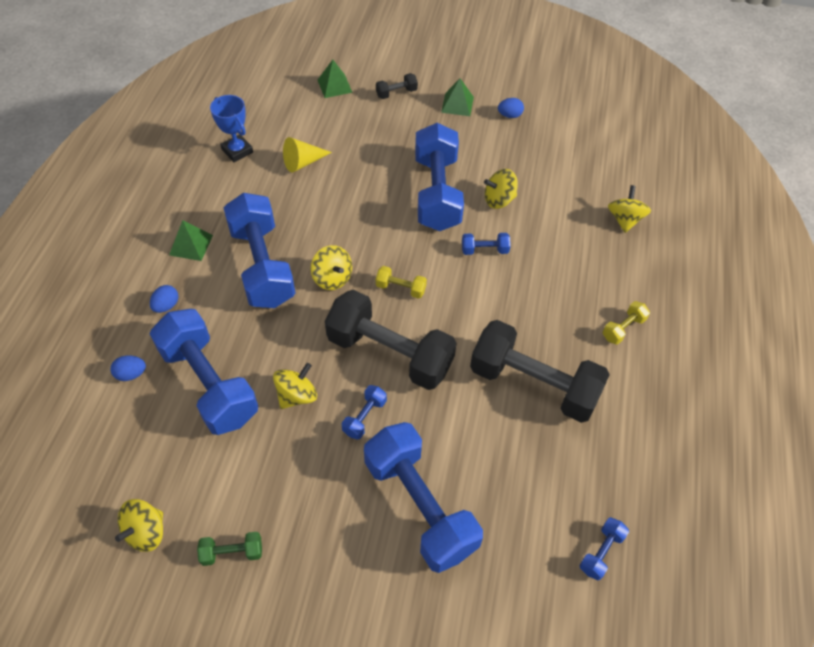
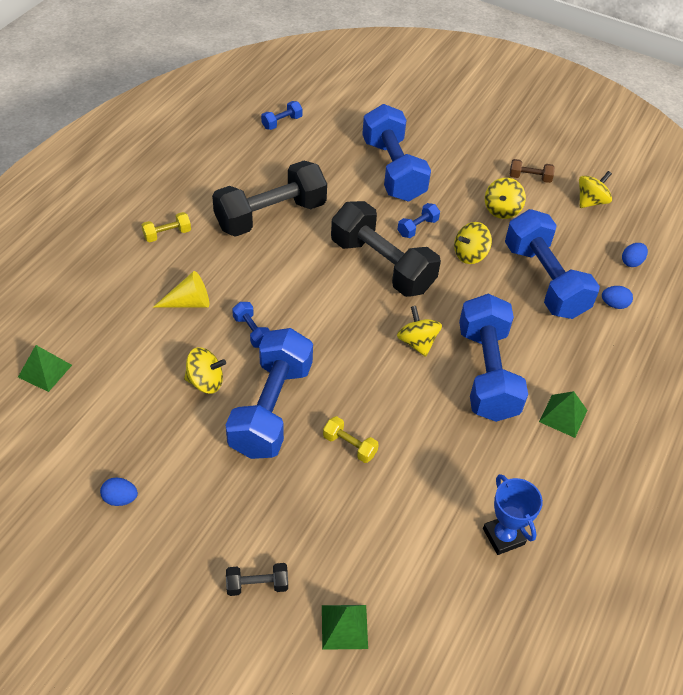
camera: 165 degrees left, 5 degrees down
blue egg [150,285,179,313] -> blue egg moved to [622,243,648,267]
green dumbbell [197,532,262,566] -> brown dumbbell [510,159,555,183]
yellow cone [283,137,332,173] -> yellow cone moved to [153,271,209,308]
yellow dumbbell [376,266,427,299] -> yellow dumbbell moved to [323,416,379,463]
green pyramid [441,78,474,116] -> green pyramid moved to [18,345,72,392]
blue dumbbell [462,233,511,255] -> blue dumbbell turned 45 degrees clockwise [232,302,270,348]
black dumbbell [470,320,610,423] -> black dumbbell turned 75 degrees counterclockwise [212,161,327,237]
yellow spinning top [608,185,651,233] -> yellow spinning top moved to [485,178,526,219]

